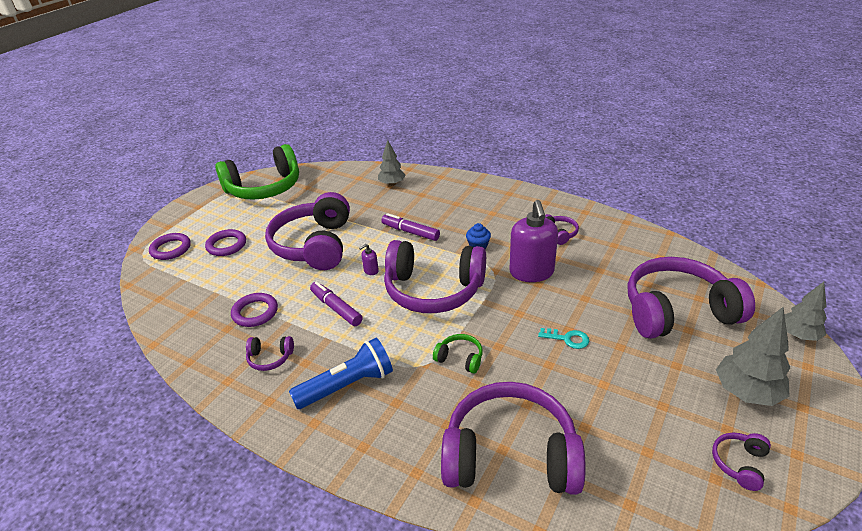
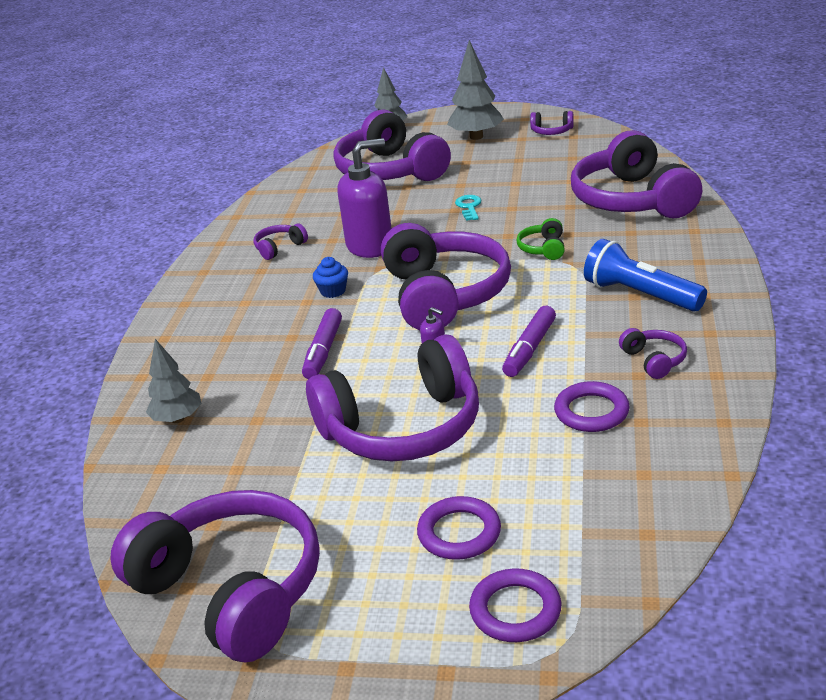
camera: 110 degrees left, 5 degrees down
green headphones [215,144,299,200] -> purple headphones [110,490,320,662]

